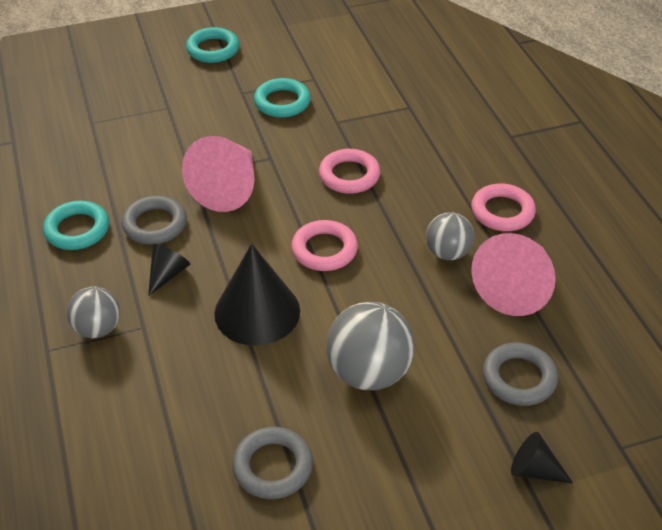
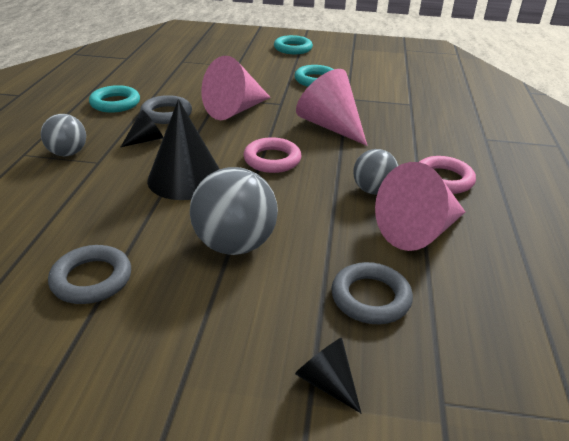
camera: 25 degrees right, 10 degrees down
pink ring [319,149,380,194] -> pink cone [296,69,367,146]

